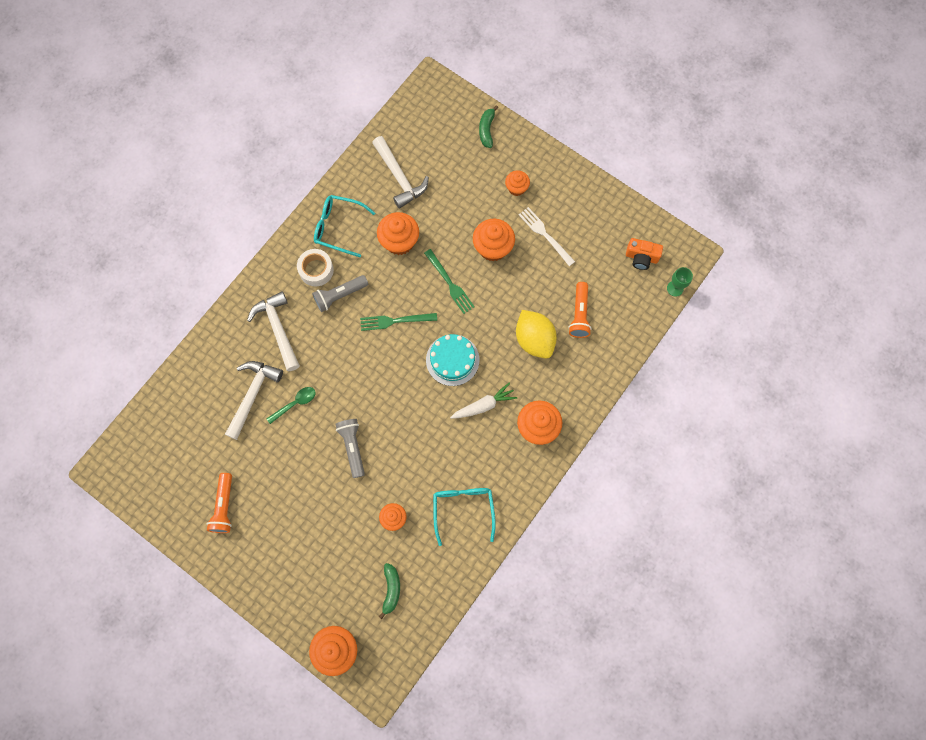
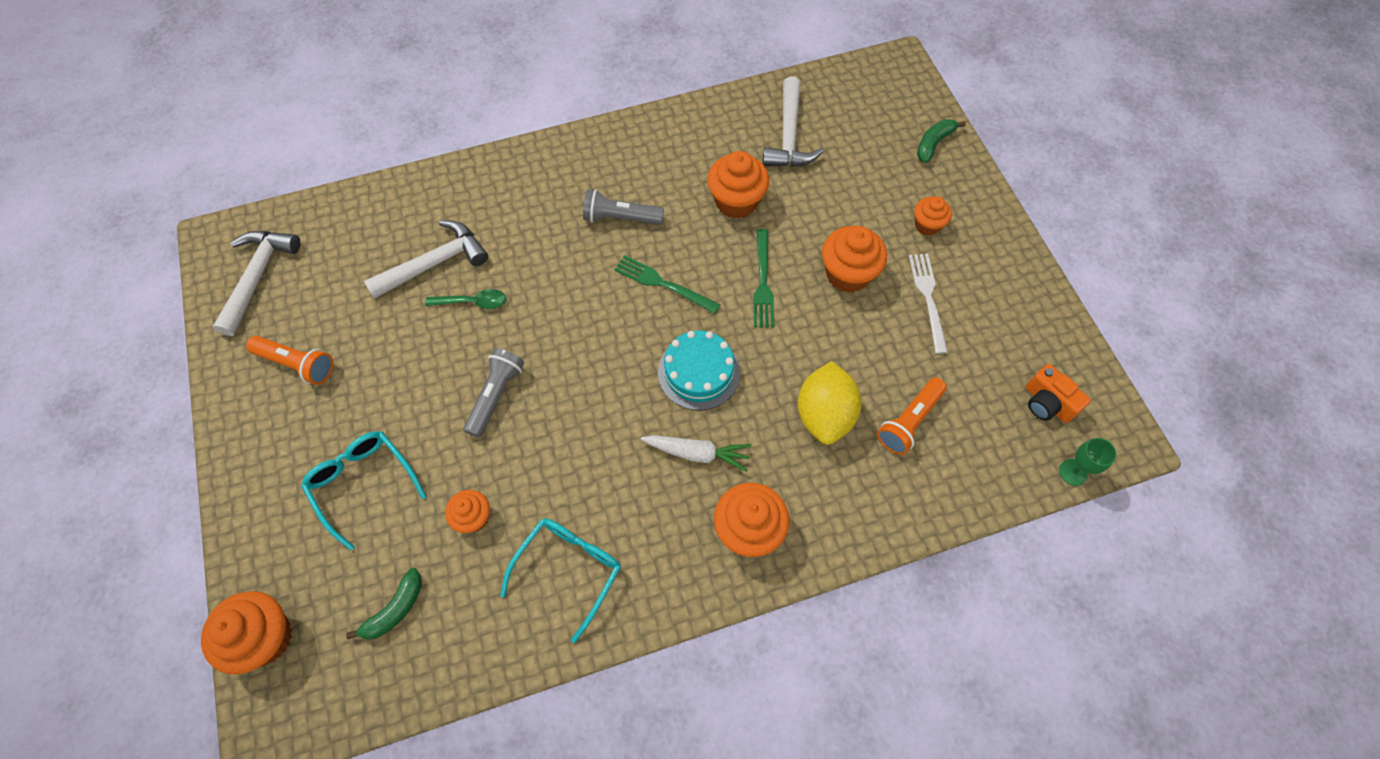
camera: 35 degrees right, 10 degrees down
orange flashlight [207,473,232,533] -> orange flashlight turned 105 degrees counterclockwise [246,336,333,385]
white hammer [247,291,300,371] -> white hammer moved to [213,231,300,336]
white tape [297,249,334,287] -> none
turquoise glasses [314,195,375,257] -> turquoise glasses moved to [301,431,427,551]

